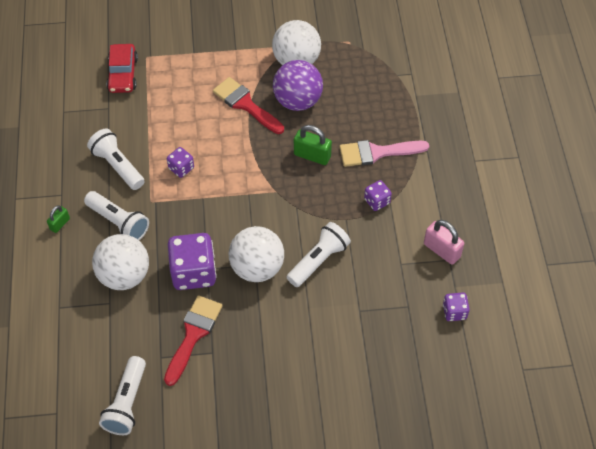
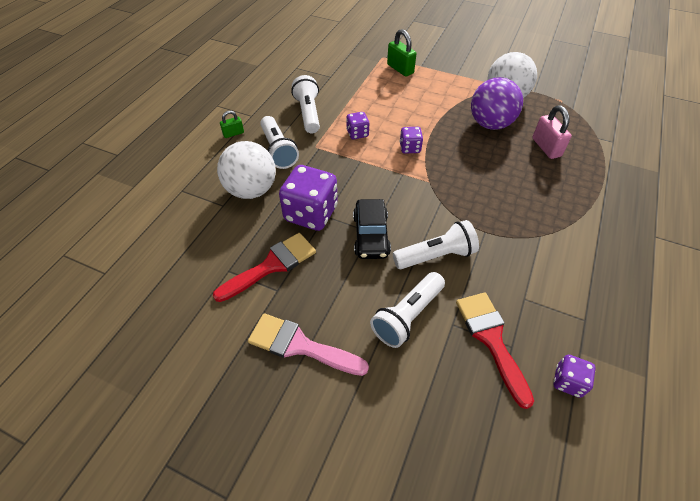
camera: 30 degrees right, 5 degrees down
white flashlight [99,356,146,435] -> white flashlight moved to [370,272,445,348]
red car [106,44,138,93] -> none
red brush [213,77,284,134] -> red brush moved to [456,292,534,409]
white ball [229,226,284,282] -> black car [353,199,391,259]
green padlock [294,125,332,165] -> green padlock moved to [387,29,416,77]
pink brush [340,140,429,167] -> pink brush moved to [248,313,369,376]
purple dice [364,180,392,211] -> purple dice moved to [400,127,423,154]
pink padlock [424,220,464,265] -> pink padlock moved to [532,106,572,159]

